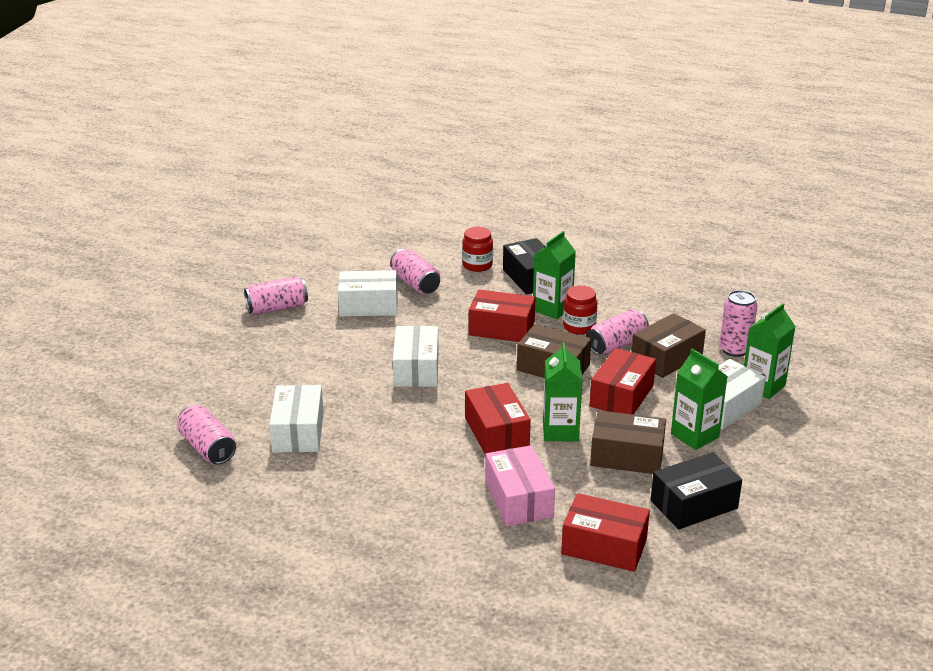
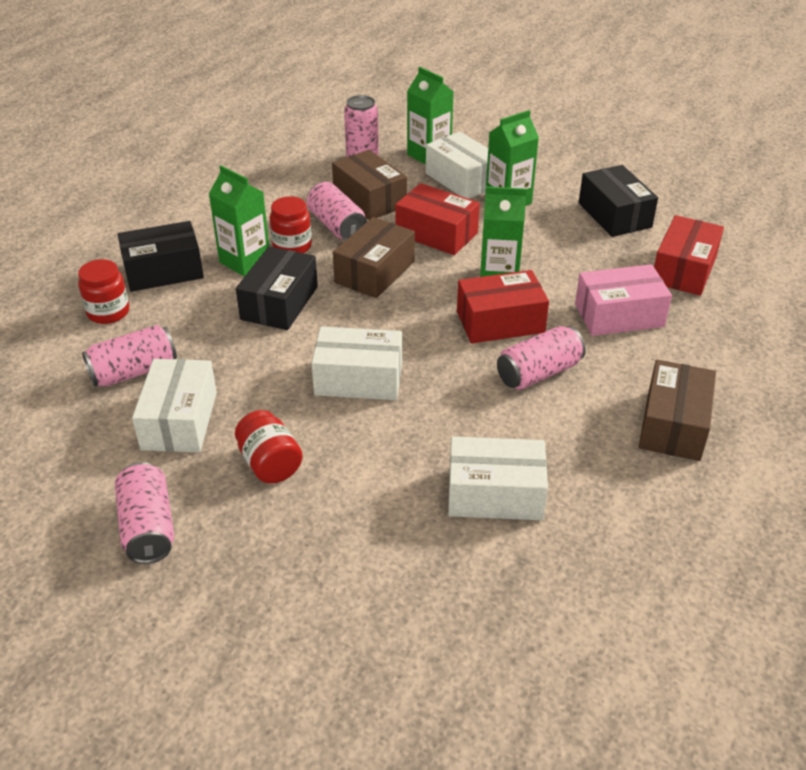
camera: 85 degrees left, 10 degrees up
pink can [177,405,236,464] -> pink can moved to [497,326,586,390]
red box [469,289,536,342] -> black box [236,246,318,330]
brown box [590,410,666,474] -> brown box moved to [639,360,716,461]
none -> red jar [235,410,303,484]

